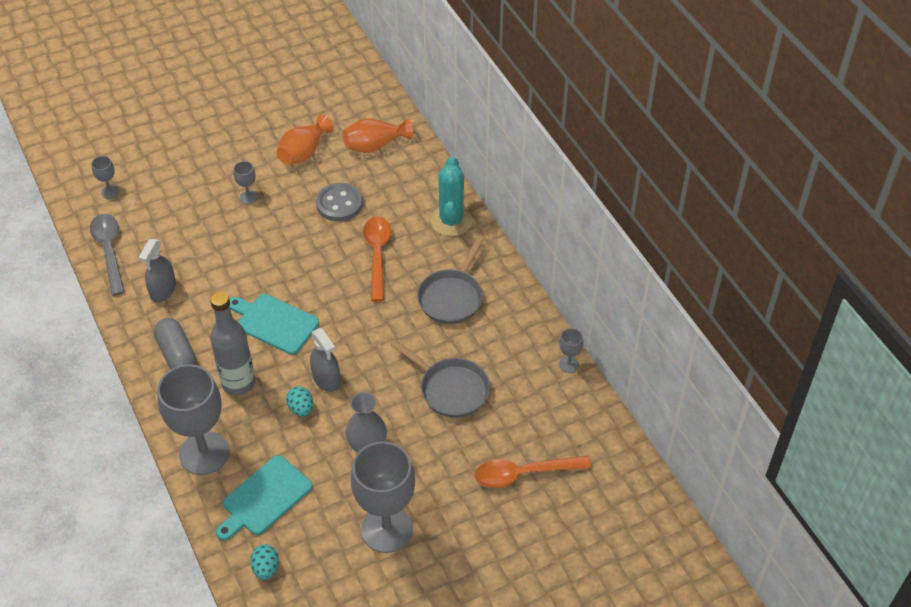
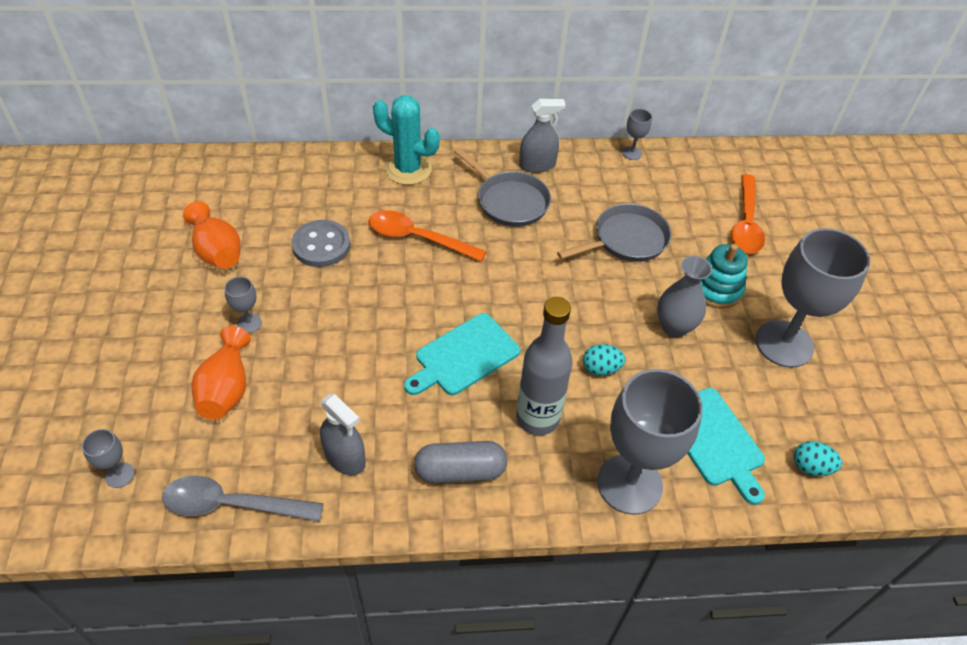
camera: 70 degrees left, 0 degrees up
grey spray bottle [310,328,340,392] -> grey spray bottle moved to [519,99,566,173]
orange vase [343,118,413,153] -> orange vase moved to [191,326,251,420]
none -> turquoise stacking toy [700,244,748,309]

